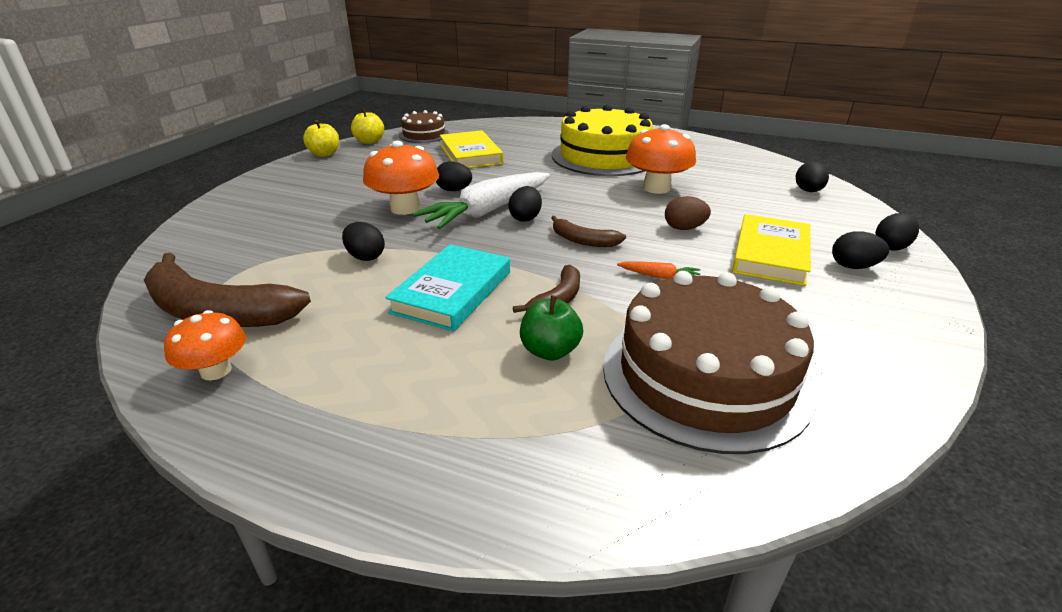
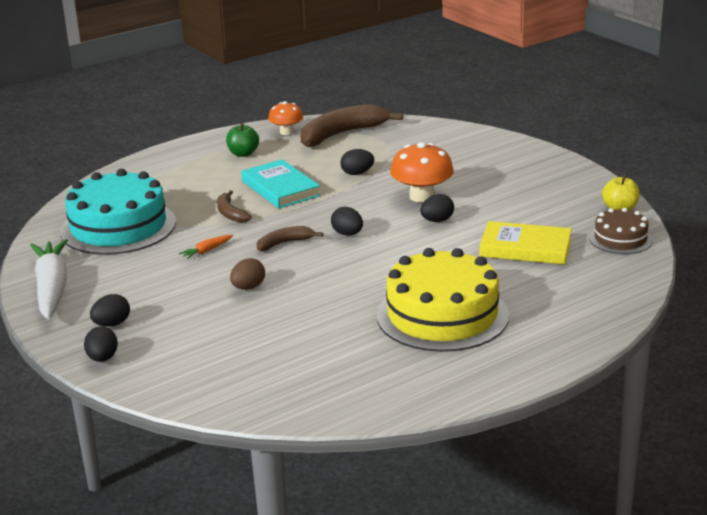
camera: 125 degrees right, 5 degrees down
yellow apple [303,120,339,157] -> none
white carrot [413,172,550,229] -> white carrot moved to [30,239,68,320]
green apple [520,295,583,360] -> green apple moved to [226,123,259,157]
brown cake [603,271,816,454] -> turquoise cake [60,169,176,255]
orange mushroom [626,124,696,194] -> none
yellow book [732,214,811,286] -> none
black egg [796,162,829,192] -> none

